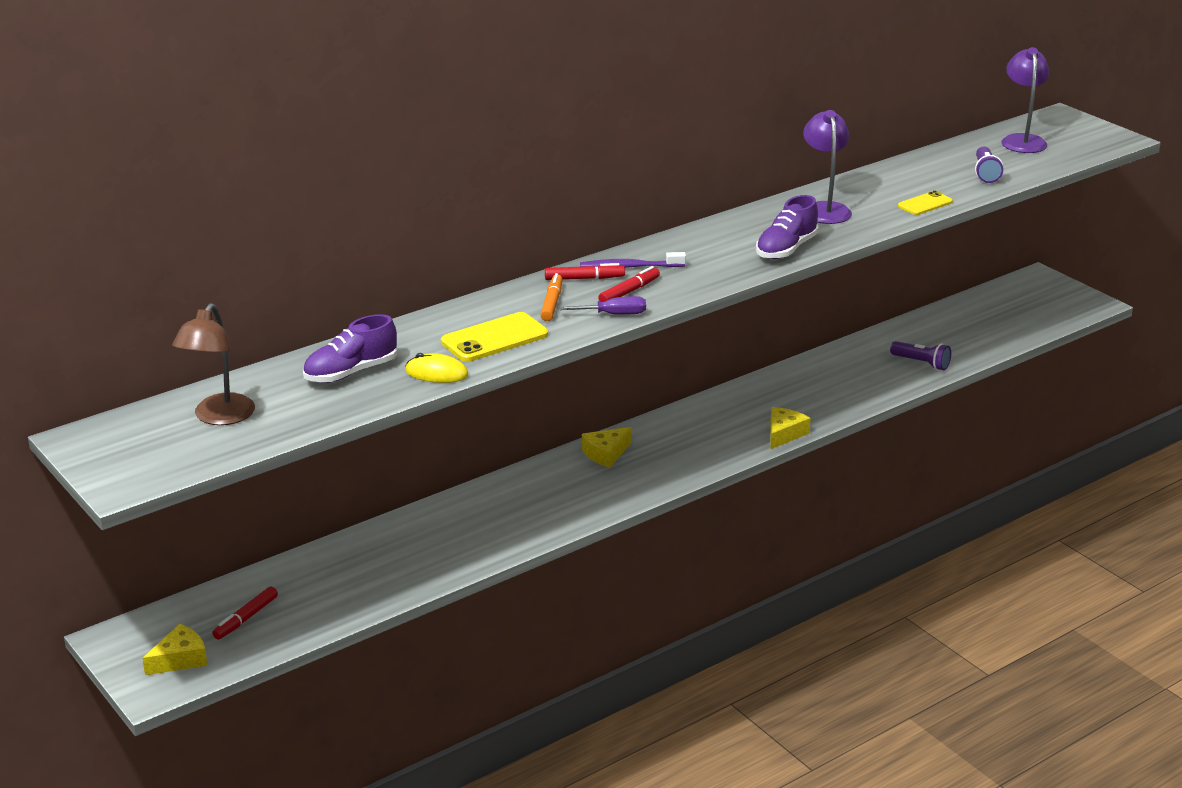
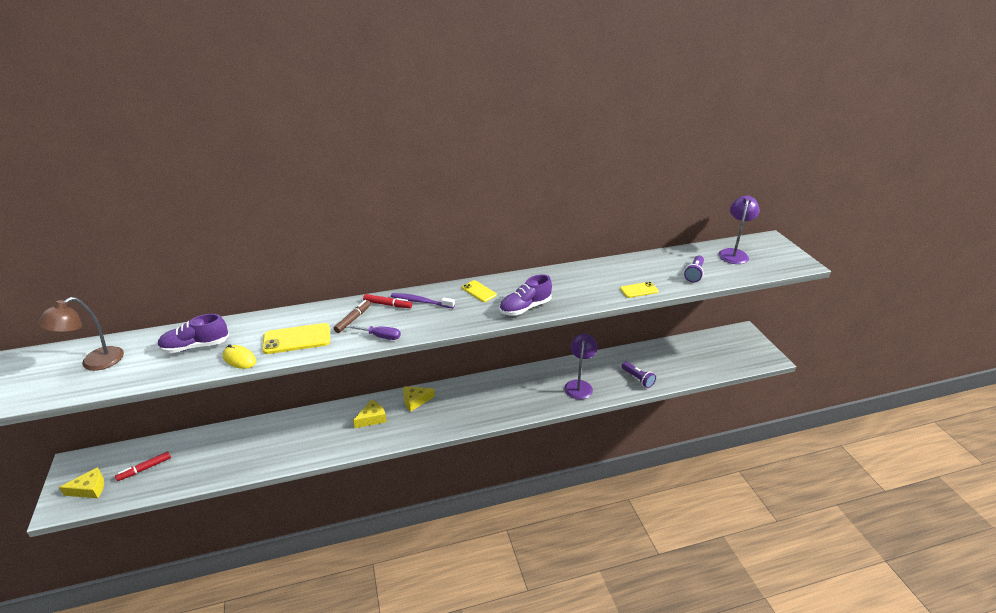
camera: 20 degrees right, 5 degrees up
orange marker [541,273,563,321] -> brown marker [334,300,371,333]
red marker [598,266,660,302] -> none
yellow cheese [770,407,811,449] -> yellow cheese moved to [353,400,387,428]
purple lamp [803,110,852,224] -> purple lamp moved to [564,334,598,400]
none -> yellow phone [462,280,497,302]

